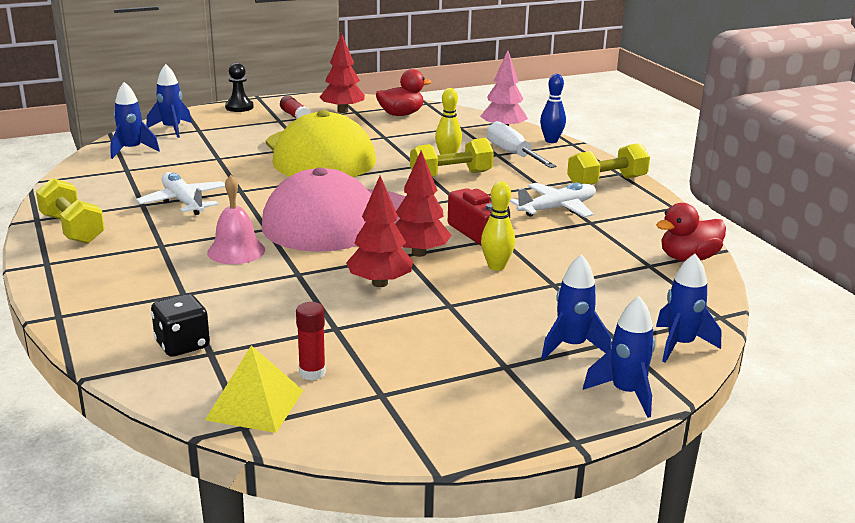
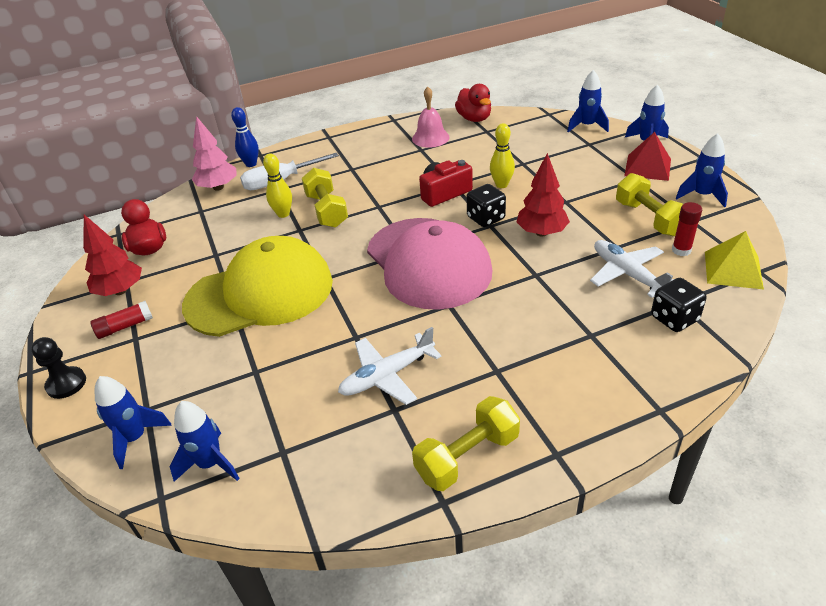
camera: 85 degrees left, 15 degrees up
pink bell [207,175,265,264] -> pink bell moved to [412,86,450,148]
red tree [395,150,452,257] -> black dice [466,184,506,227]
white plane [510,183,596,218] -> white plane moved to [590,240,674,298]
blue rocket [541,254,611,360] -> blue rocket moved to [676,134,728,208]
yellow dumbbell [567,143,650,185] -> yellow dumbbell moved to [616,173,683,236]
none -> red pyramid [624,132,671,181]

